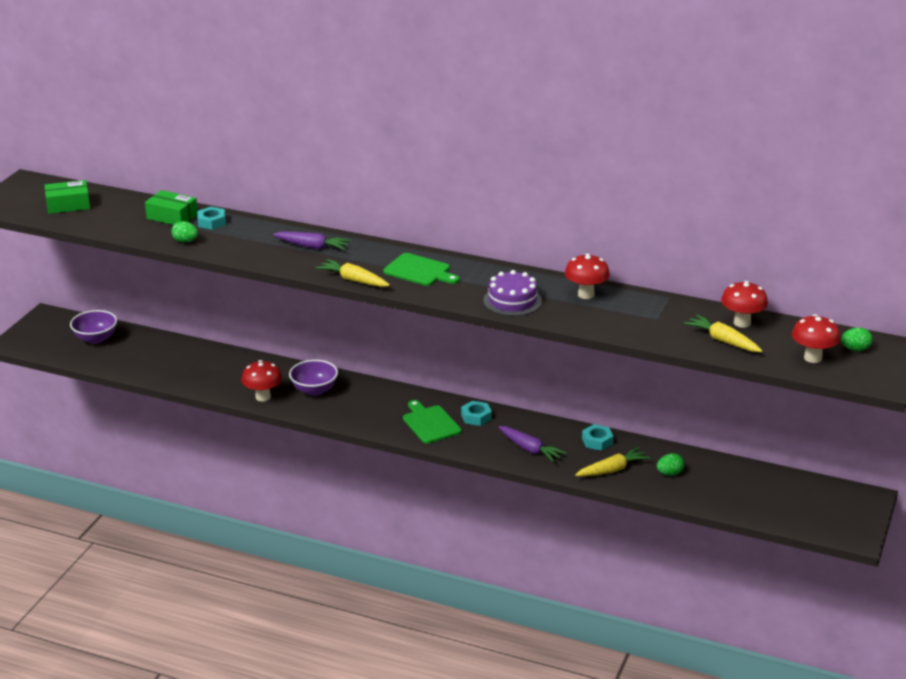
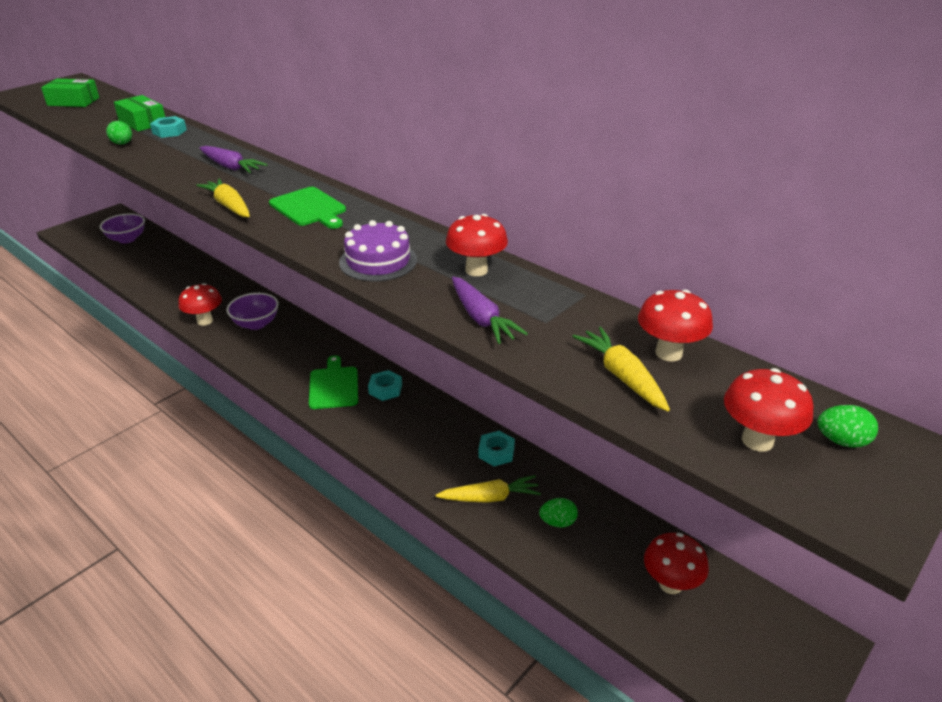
camera: 20 degrees right, 5 degrees up
purple carrot [498,426,566,462] -> purple carrot moved to [452,277,528,344]
none -> red mushroom [644,533,709,594]

